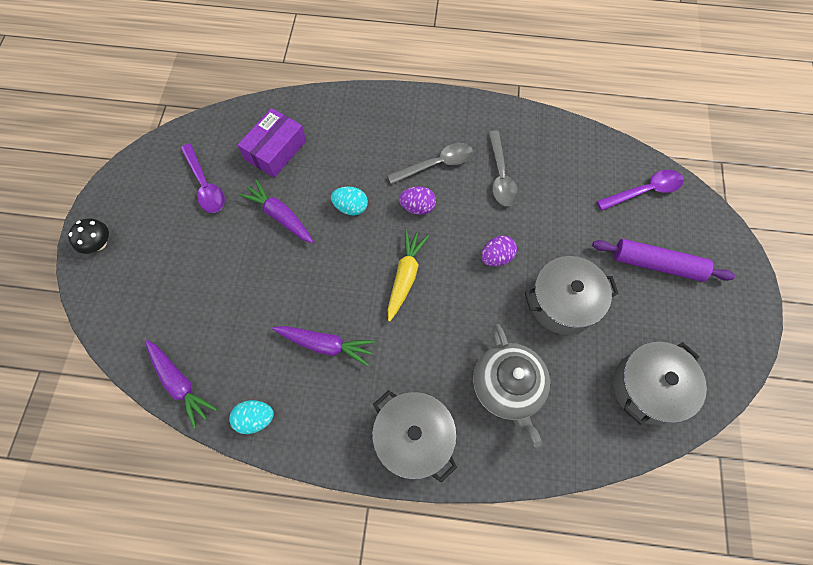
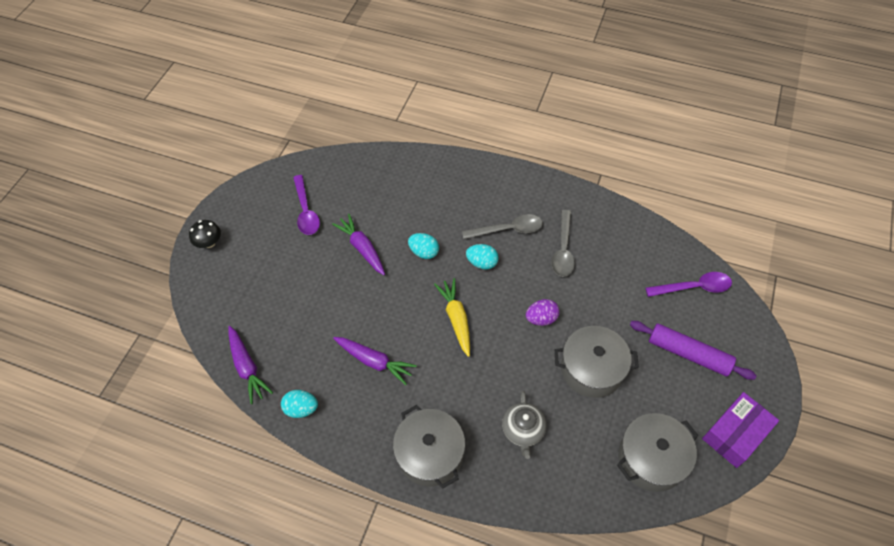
camera: 15 degrees right, 10 degrees down
purple box [238,108,306,178] -> purple box moved to [702,392,779,468]
yellow carrot [387,229,429,322] -> yellow carrot turned 45 degrees counterclockwise [434,278,470,357]
purple egg [399,186,436,215] -> turquoise egg [466,244,499,270]
grey teapot [473,324,550,448] -> grey teapot [502,391,546,459], size x0.66

